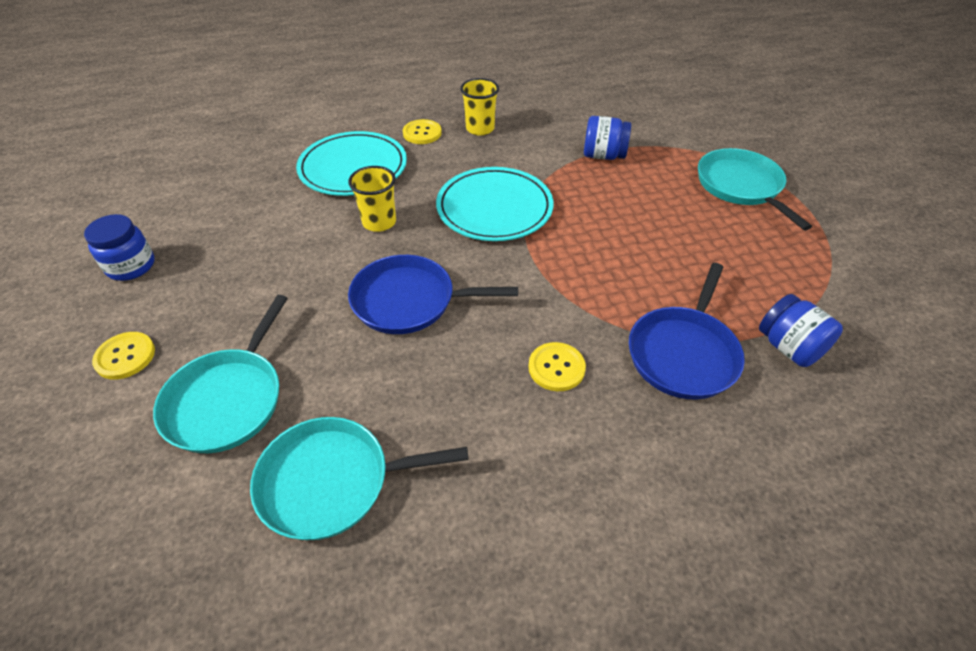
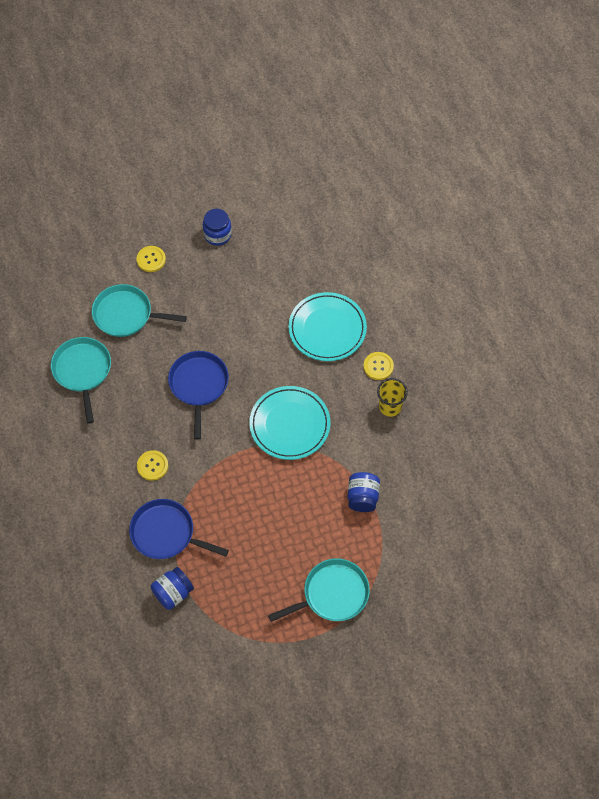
camera: 85 degrees right, 15 degrees up
yellow cup [348,166,396,232] -> none

